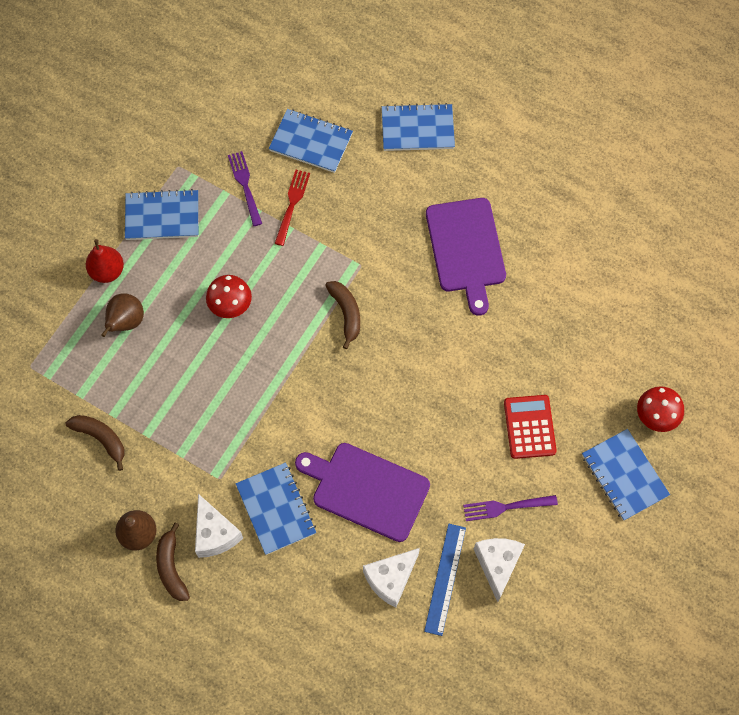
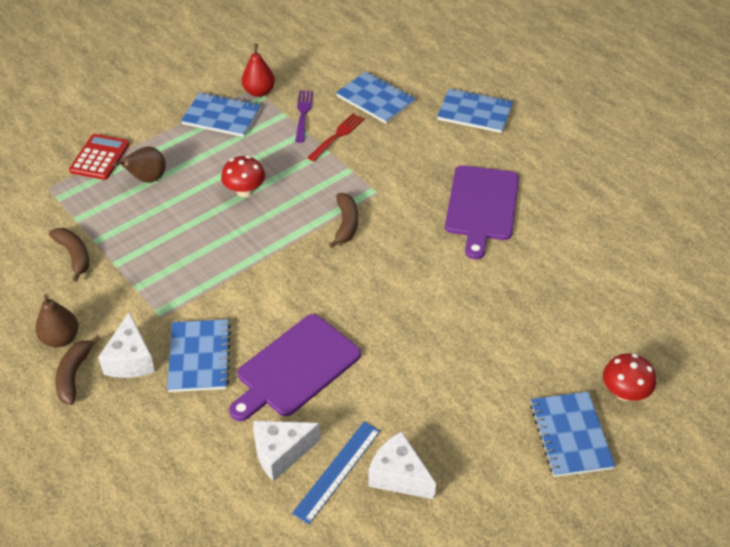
camera: 20 degrees right, 20 degrees down
red pear [86,239,124,283] -> red pear moved to [242,44,275,97]
purple cutting board [295,443,430,542] -> purple cutting board turned 90 degrees counterclockwise [229,314,361,421]
purple fork [463,495,558,521] -> none
white cheese [474,538,525,602] -> white cheese turned 75 degrees counterclockwise [368,431,436,500]
red calculator [504,395,557,459] -> red calculator moved to [69,134,129,180]

